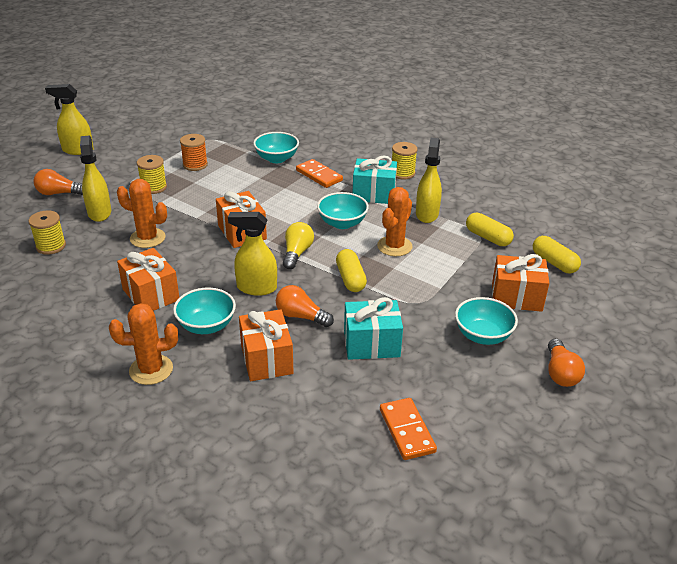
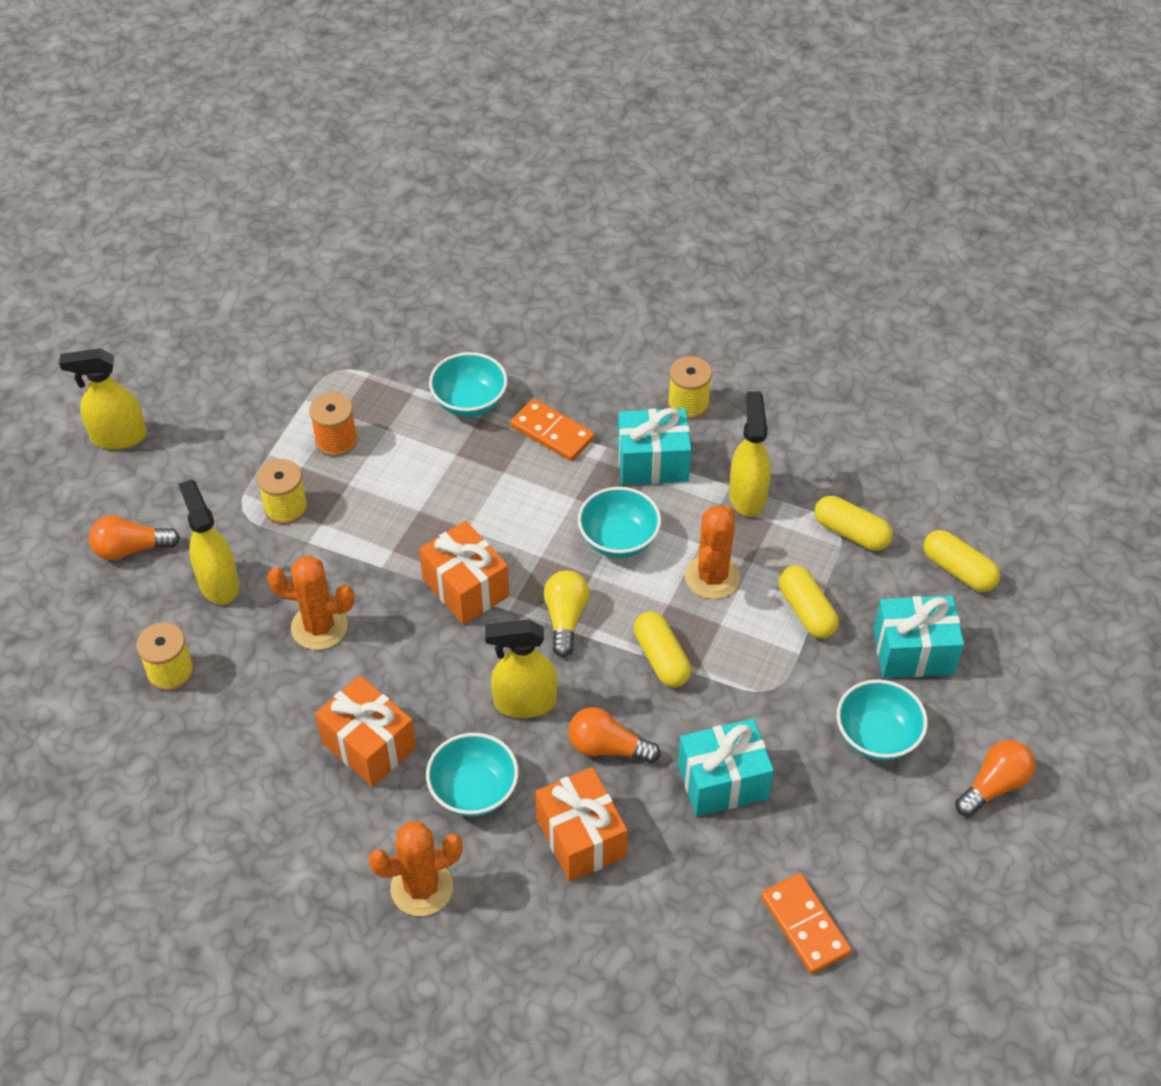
camera: 10 degrees left, 15 degrees up
orange gift [492,254,549,312] -> turquoise gift [873,596,964,678]
orange light bulb [548,339,585,387] -> orange light bulb turned 120 degrees counterclockwise [955,740,1035,817]
none -> yellow capsule [779,565,839,639]

